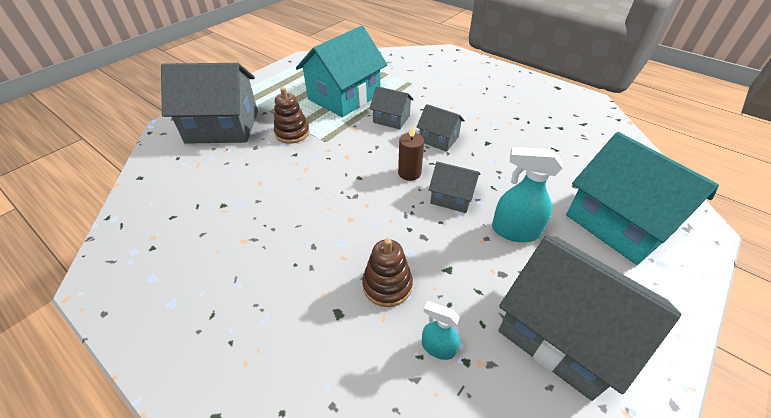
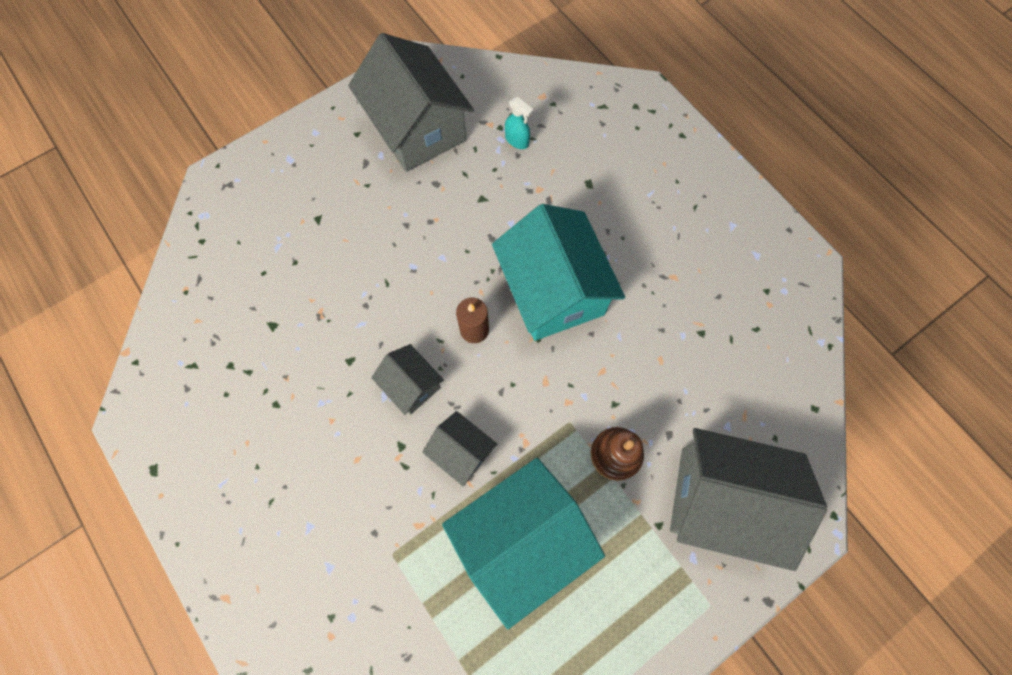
camera: 165 degrees left, 25 degrees up
brown stacking toy [362,238,413,307] -> none
grey house [429,162,480,213] -> none
turquoise spray bottle [492,147,563,242] -> none
turquoise house [566,132,719,265] -> turquoise house moved to [492,204,625,341]

